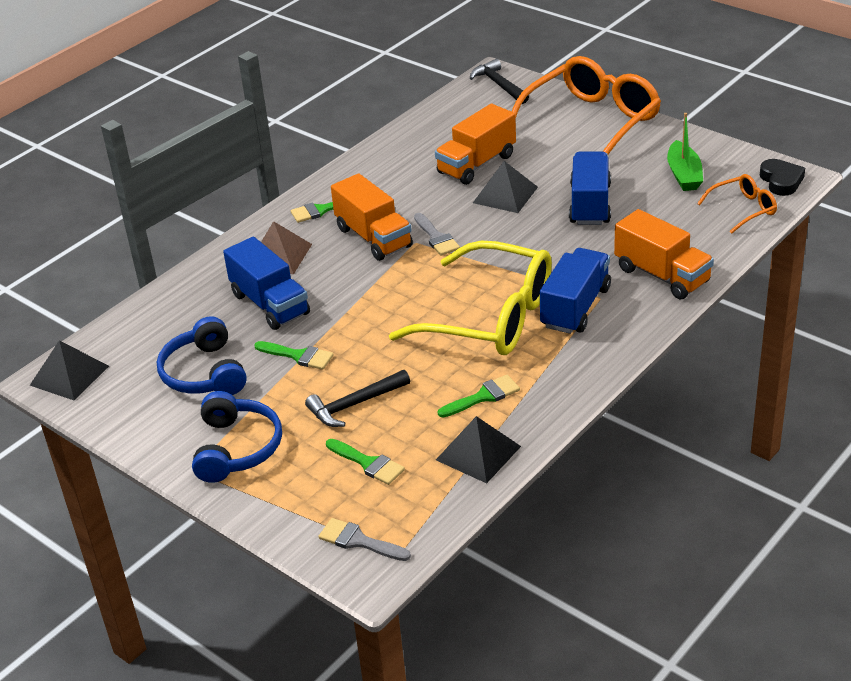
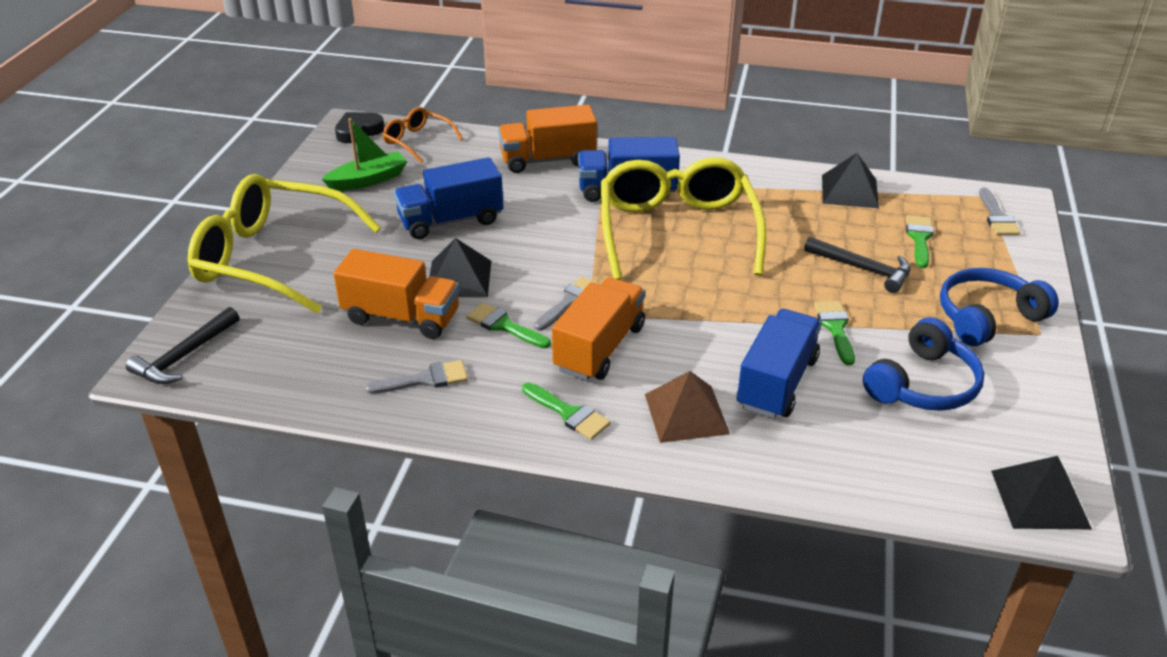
camera: 120 degrees left, 0 degrees up
green brush [438,375,520,418] -> green brush moved to [466,303,551,348]
orange glasses [512,56,661,154] -> yellow glasses [188,174,381,313]
orange truck [614,209,714,299] -> orange truck turned 120 degrees counterclockwise [498,105,597,173]
none -> grey brush [365,360,468,394]

